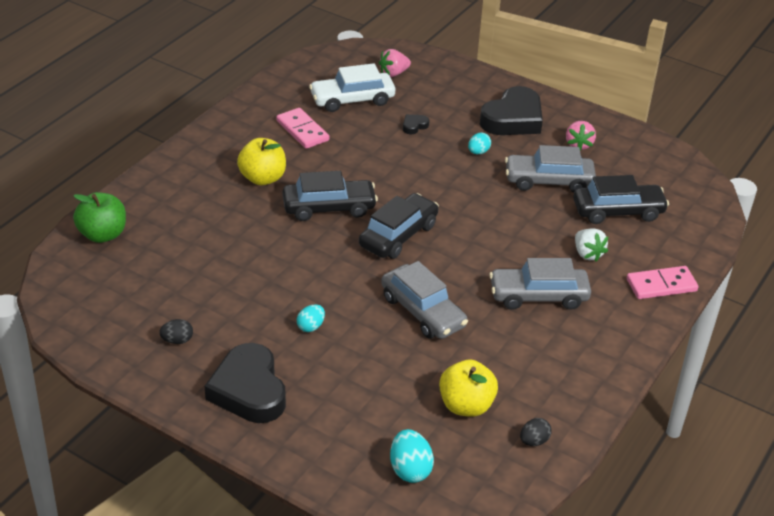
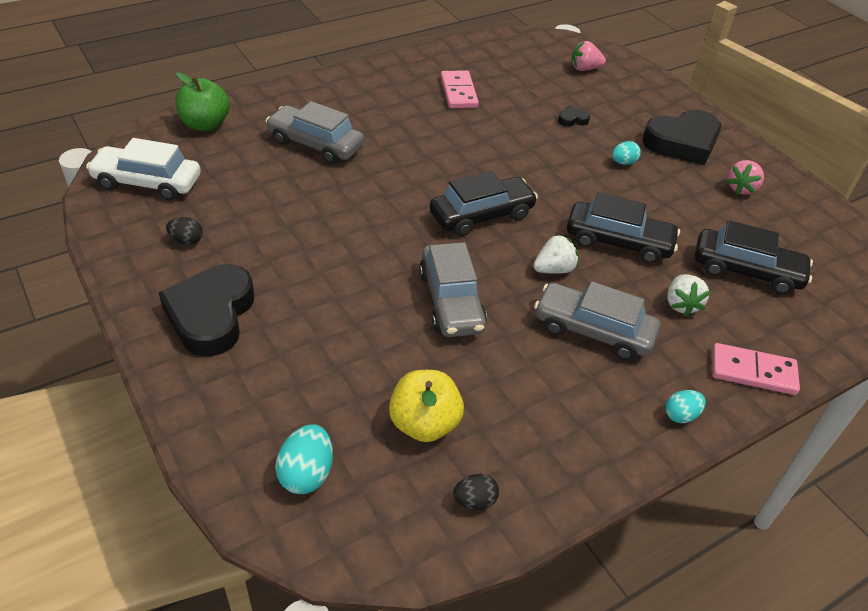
camera: 25 degrees right, 5 degrees up
yellow apple [237,138,286,185] -> none
black car [283,171,378,221] -> black car moved to [567,192,680,264]
turquoise egg [297,304,325,332] -> turquoise egg moved to [665,390,706,423]
white car [309,63,395,112] -> white car moved to [86,138,201,200]
grey car [505,145,596,193] -> grey car moved to [266,101,364,164]
none -> white strawberry [534,234,579,274]

